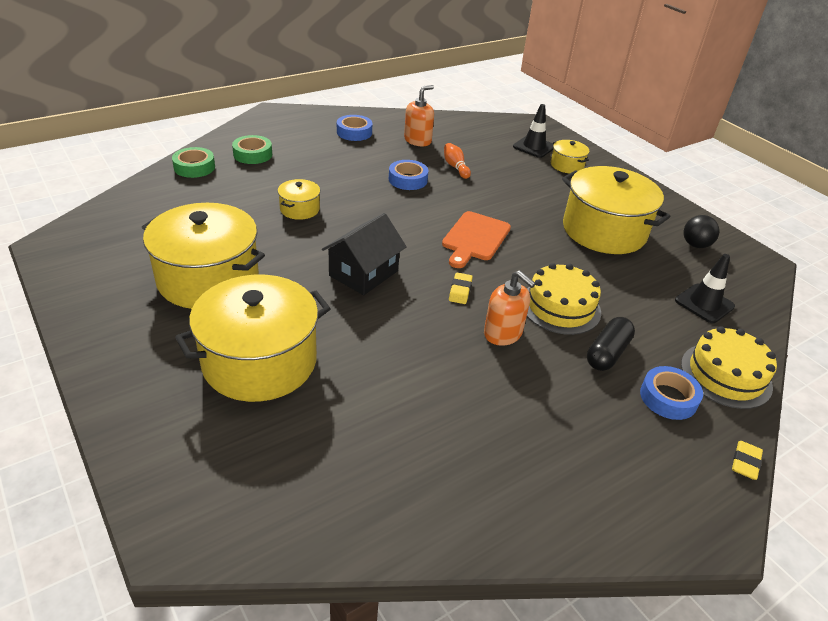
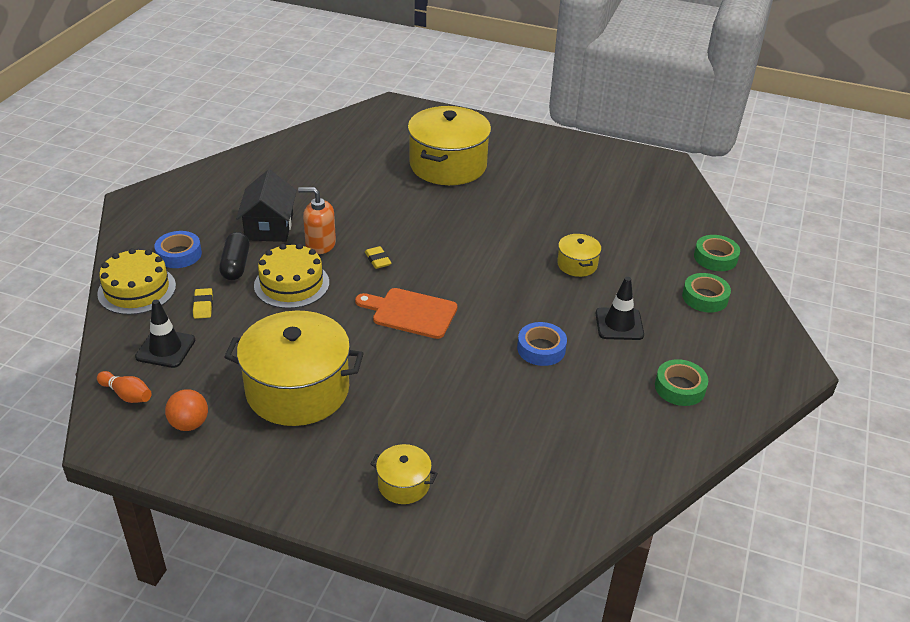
camera: 145 degrees right, 0 degrees up
yellow pot [142,203,265,309] -> none
black house [322,213,407,295] -> black house moved to [236,170,297,242]
blue tape [337,115,372,141] -> green tape [655,359,708,406]
orange soap dispenser [404,85,434,146] -> none
orange cutting board [442,211,511,268] -> orange cutting board turned 60 degrees counterclockwise [355,288,457,339]
orange bowling pin [444,143,471,179] -> orange bowling pin moved to [97,371,152,403]
black traffic cone [513,104,553,158] -> black traffic cone moved to [595,277,644,340]
black ball [683,215,720,248] -> orange ball [165,389,208,431]
yellow eraser [732,441,763,480] -> yellow eraser moved to [193,288,213,319]

